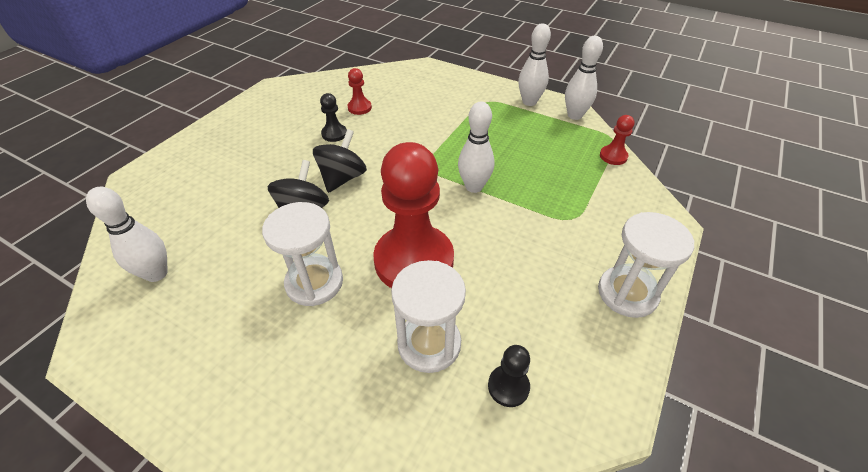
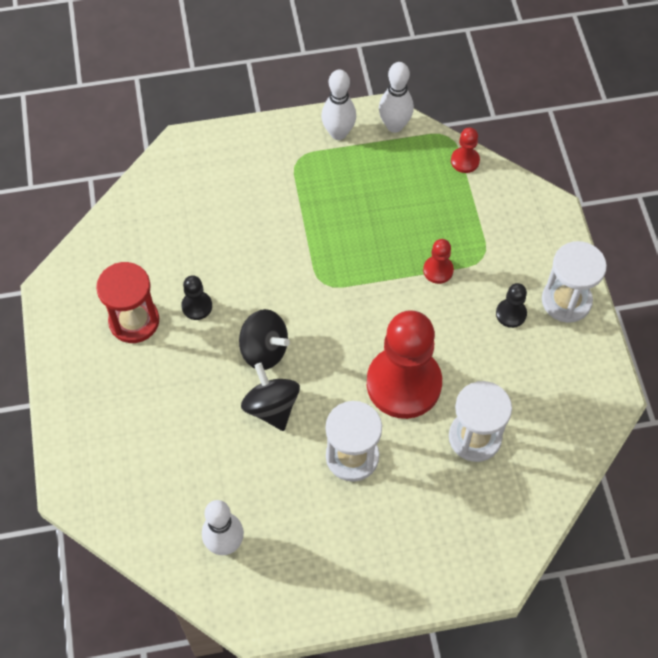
camera: 40 degrees left, 15 degrees up
black spinning top [313,129,367,193] -> black spinning top turned 135 degrees clockwise [239,309,290,370]
red pawn [347,68,372,115] -> red pawn moved to [423,239,454,284]
white bowling pin [458,101,495,193] -> none
black pawn [488,345,530,407] -> black pawn moved to [496,283,527,328]
none -> red hourglass [96,262,159,343]

